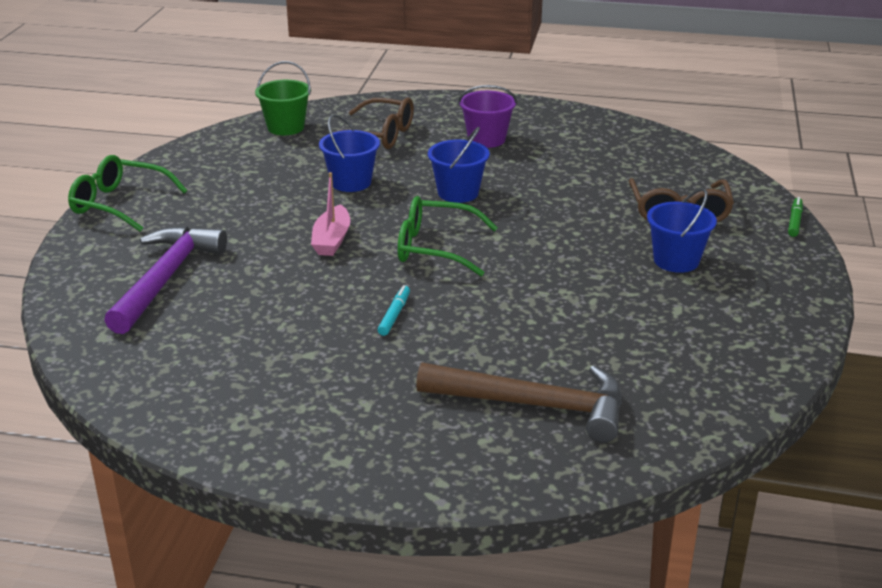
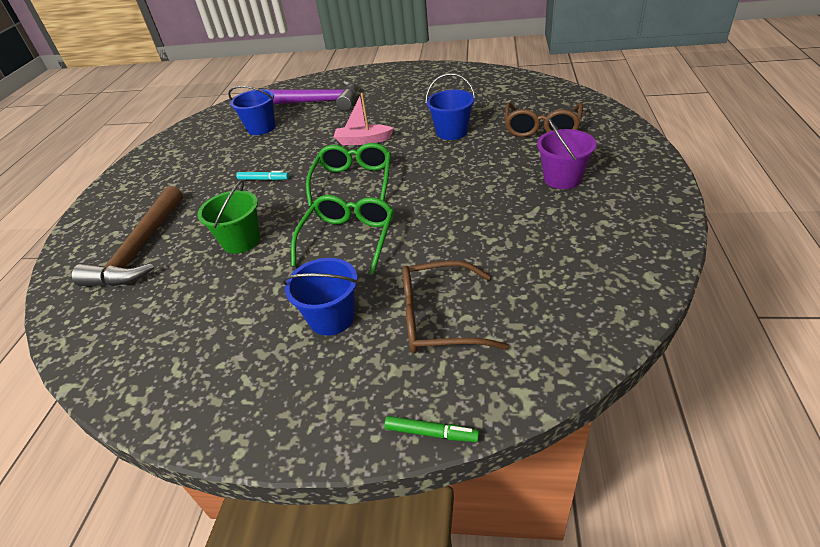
camera: 90 degrees right, 10 degrees up
green glasses [68,155,187,232] -> green glasses moved to [291,195,394,274]
green bucket [255,61,311,135] -> green bucket moved to [197,180,260,254]
blue bucket [428,127,490,203] -> blue bucket moved to [228,86,276,135]

